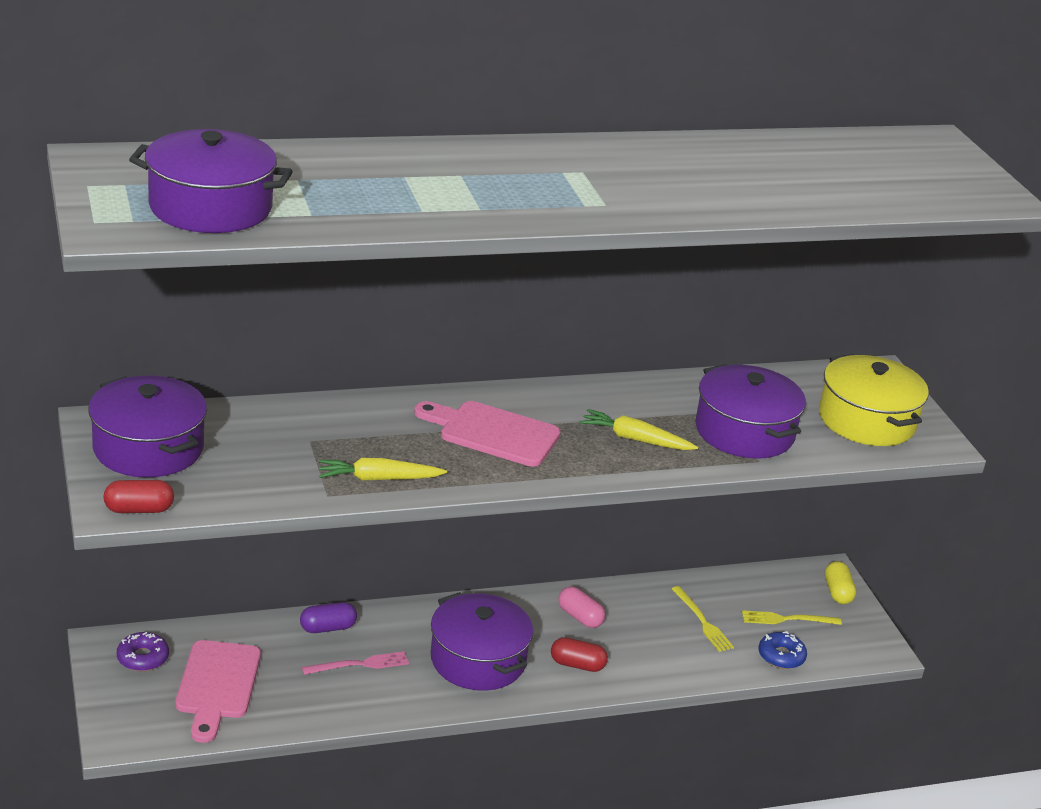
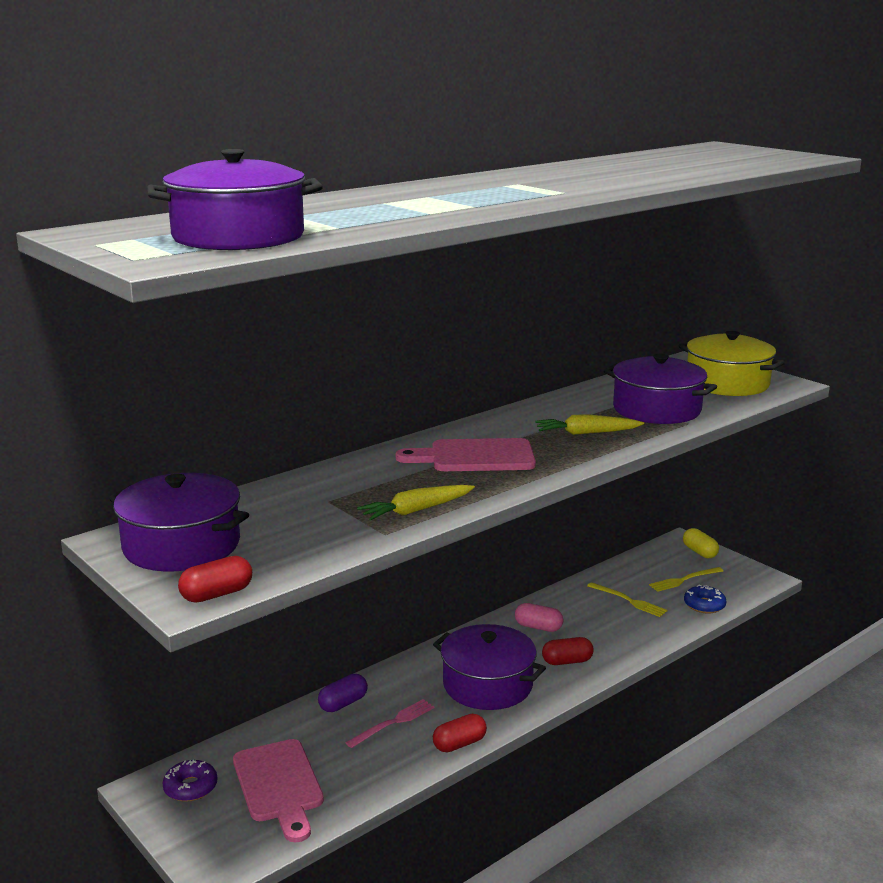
camera: 20 degrees left, 10 degrees down
none -> red capsule [433,714,487,752]

